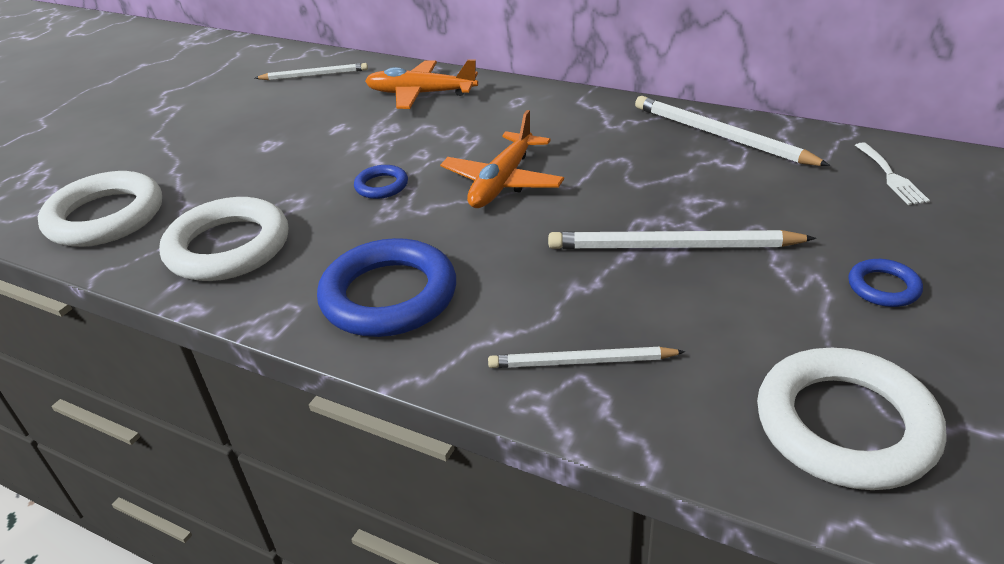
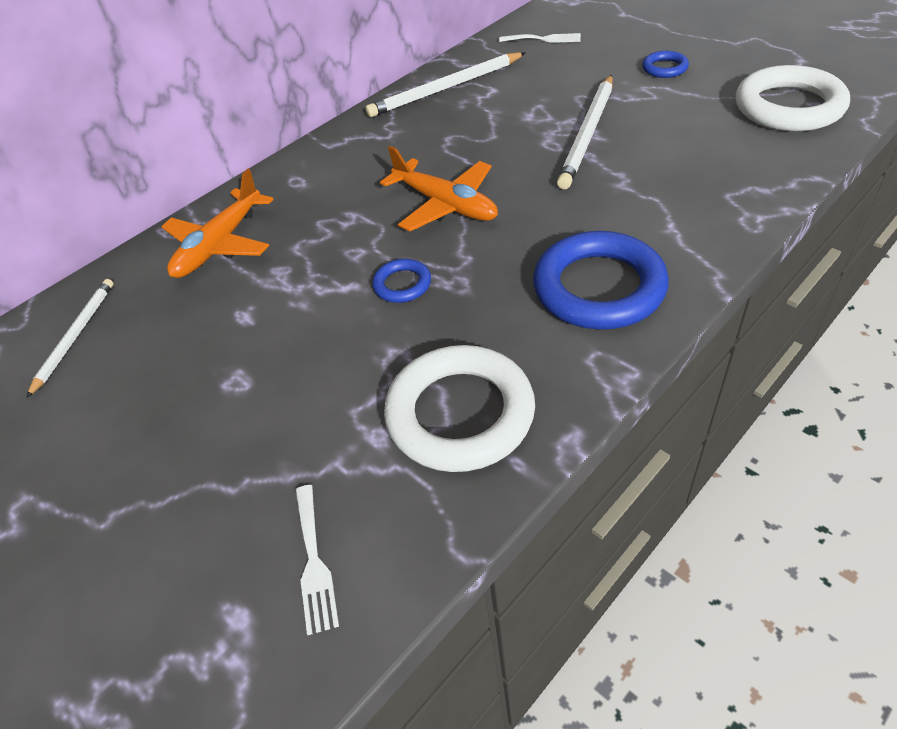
camera: 70 degrees left, 10 degrees up
white ring [38,171,162,247] -> white fork [295,485,339,635]
white pencil [488,347,685,368] -> none

